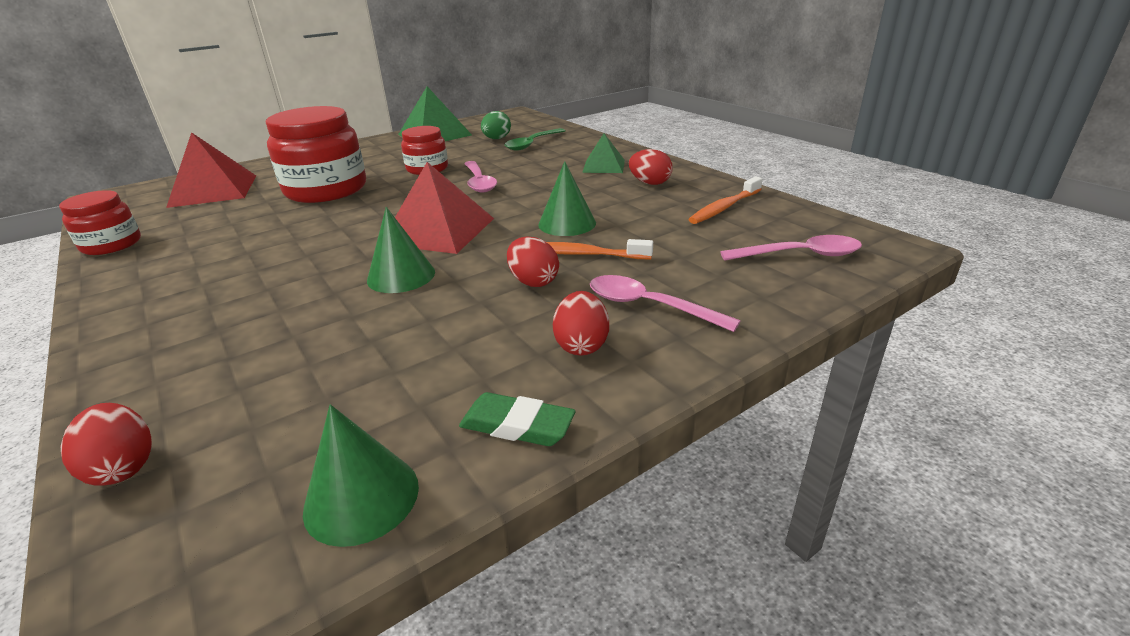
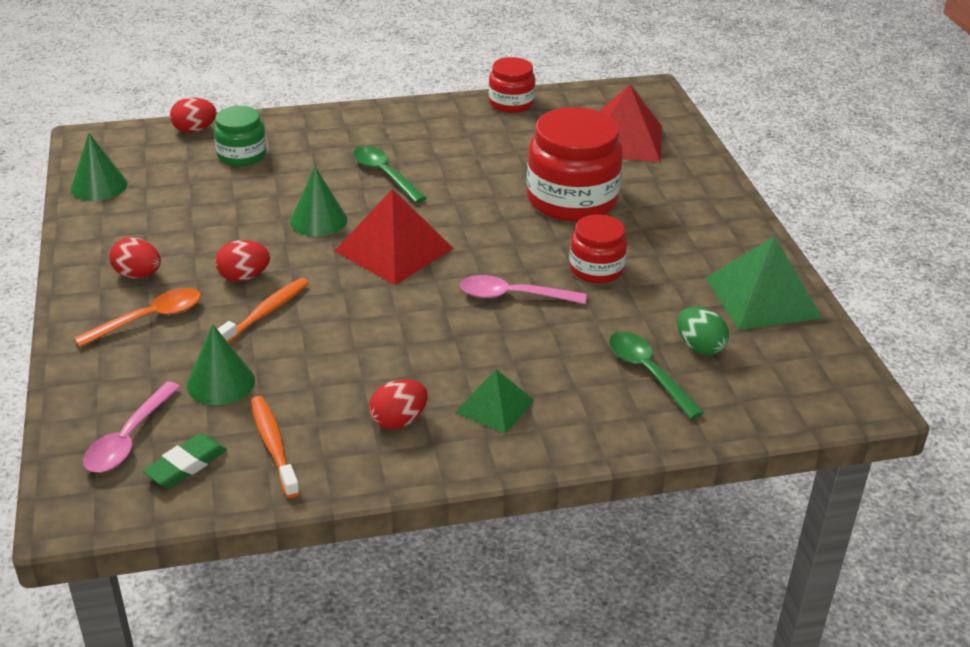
camera: 110 degrees right, 5 degrees up
green eraser [459,392,576,446] -> green eraser moved to [143,433,227,488]
green cone [538,161,596,236] -> green cone moved to [187,324,255,405]
pink spoon [590,275,740,332] -> orange spoon [74,288,201,347]
none -> green jar [214,106,266,166]
none -> green spoon [353,146,427,203]

